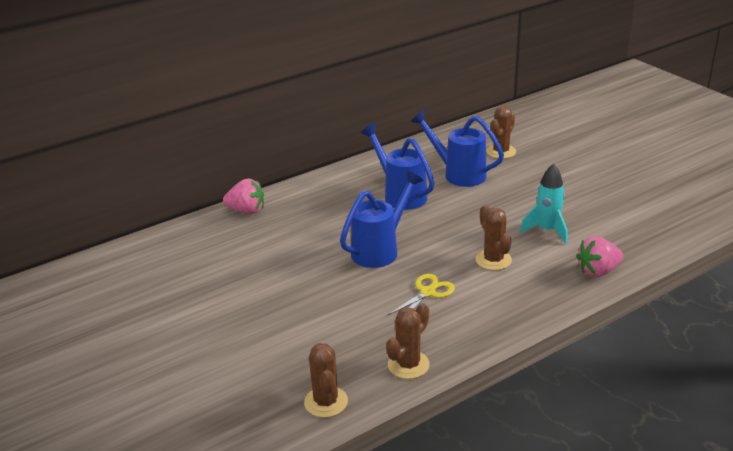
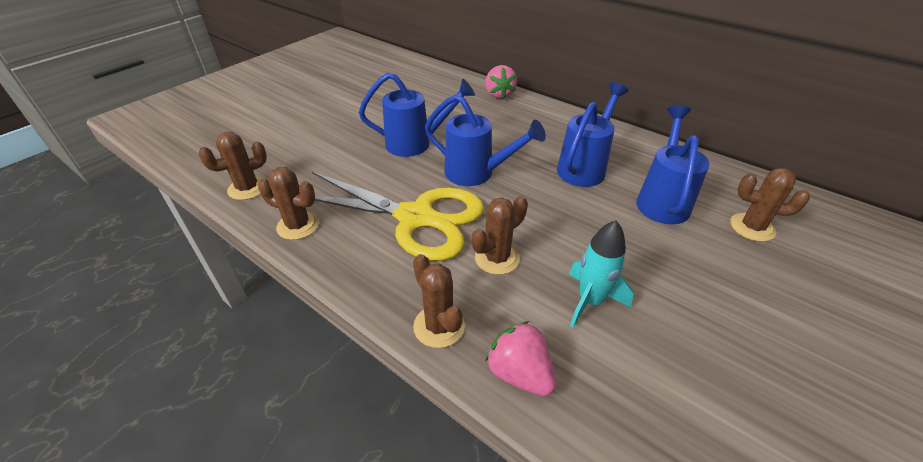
camera: 70 degrees right, 10 degrees up
yellow scissors [387,274,455,316] -> yellow scissors [312,172,484,261], size x2.31
none -> blue watering can [359,72,475,157]
none -> brown cactus [413,254,465,348]

